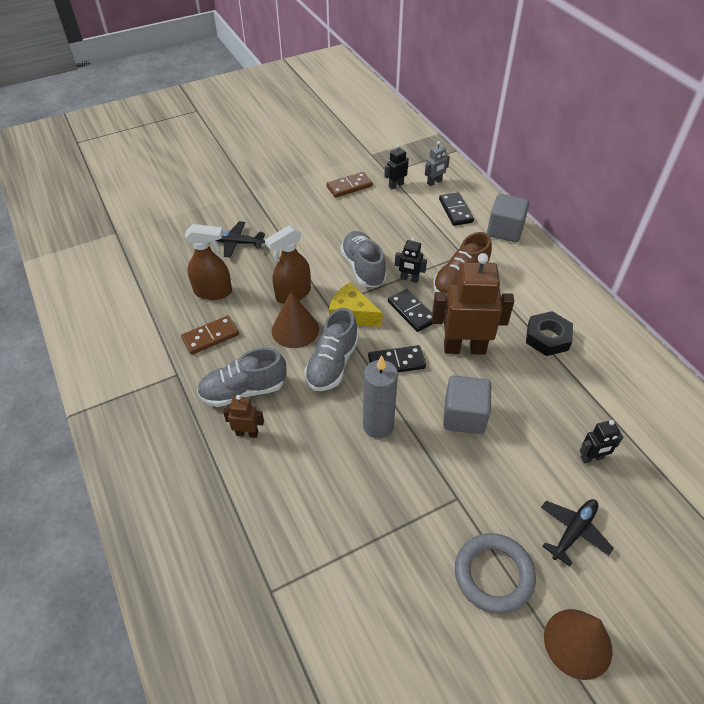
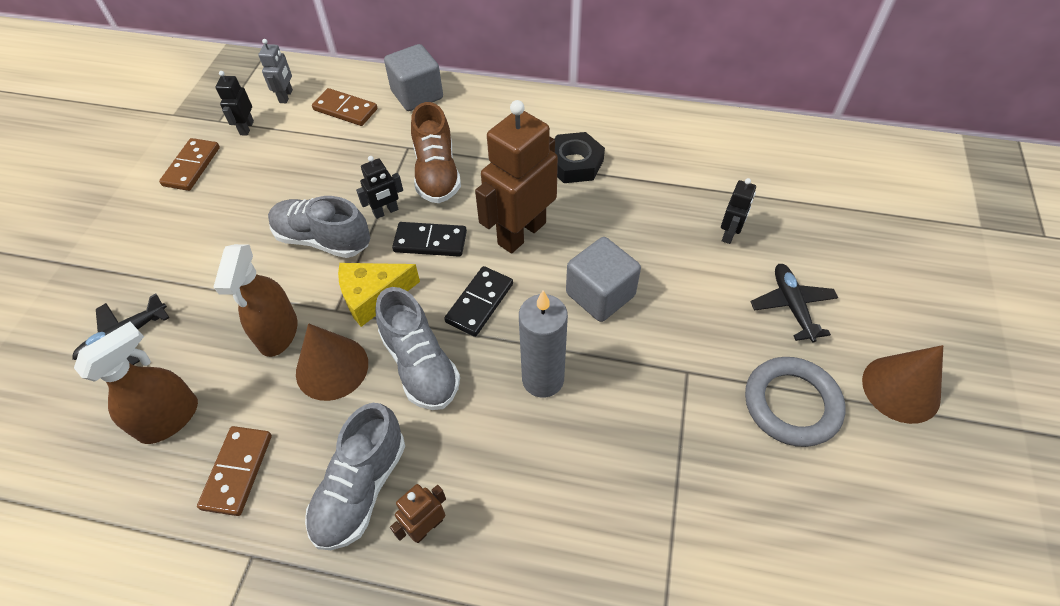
camera: 50 degrees left, 5 degrees up
black domino [439,192,474,226] -> brown domino [312,88,377,126]

